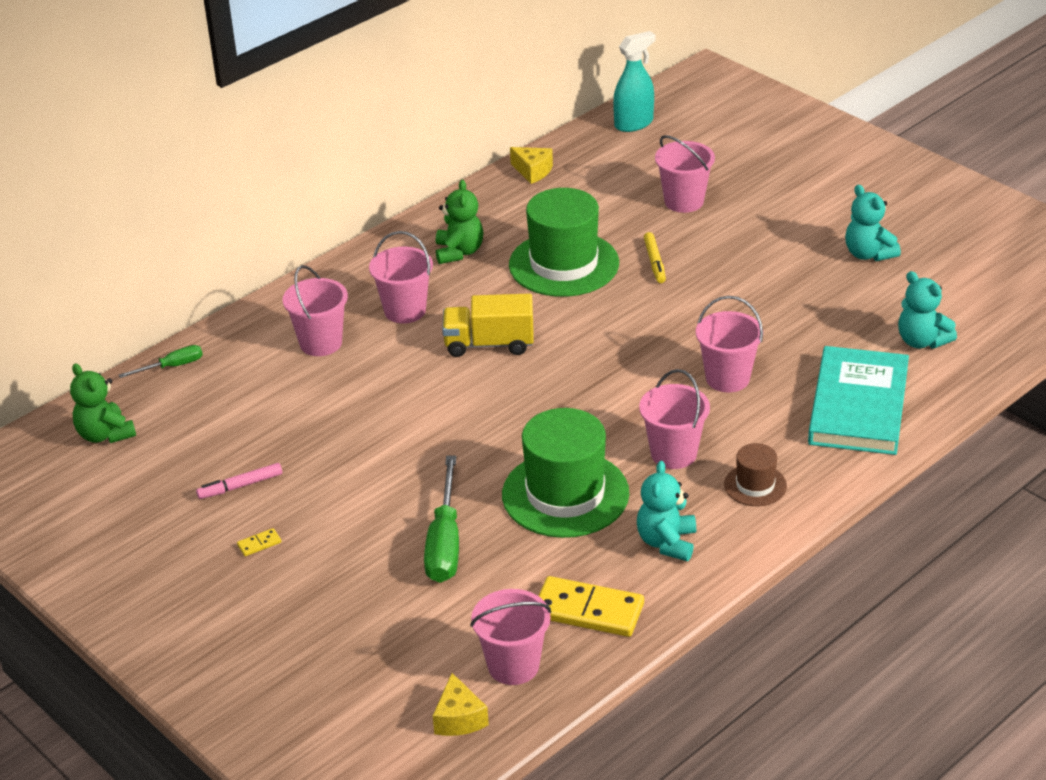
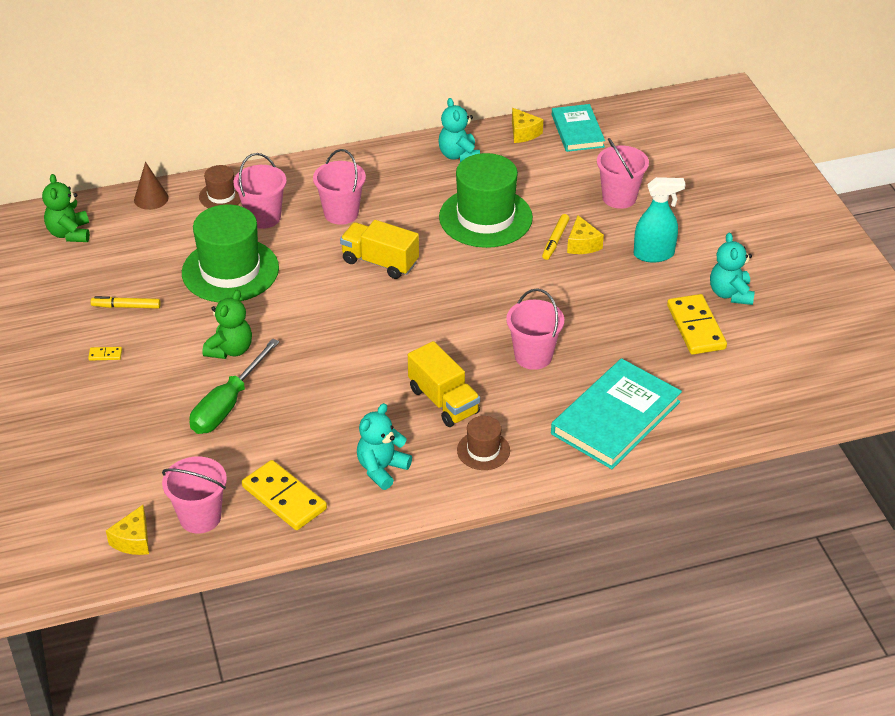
camera: 25 degrees right, 5 degrees up
green screwdriver [119,345,203,378] -> brown cone [134,162,169,210]
pink marker [196,463,282,499] -> yellow marker [90,296,161,309]
green teddy bear [436,180,483,264] -> green teddy bear moved to [202,290,252,359]
green hat [502,408,629,538] -> green hat moved to [182,204,279,303]
turquoise spray bottle [613,31,655,132] -> turquoise spray bottle moved to [634,177,685,262]
pink bucket [639,369,710,469] -> yellow truck [408,341,480,427]
turquoise teddy bear [898,271,957,349] -> turquoise teddy bear moved to [438,98,480,162]
none -> brown hat [199,165,241,208]
none -> turquoise book [552,104,605,152]
none -> yellow cheese [567,215,604,254]
none -> yellow domino [667,294,727,355]

